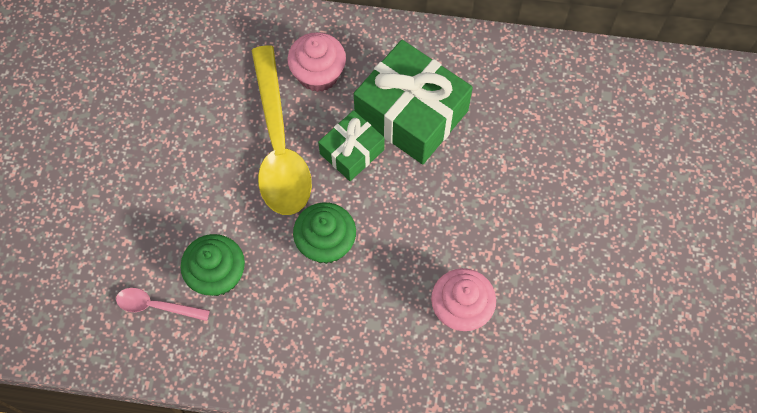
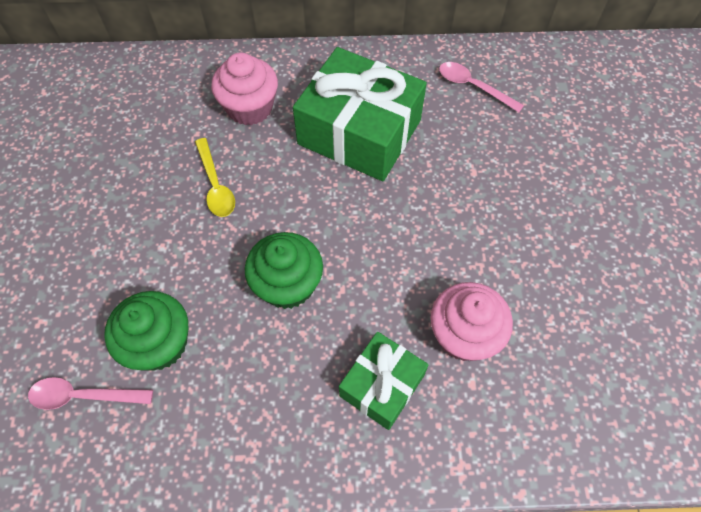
camera: 10 degrees left, 5 degrees down
yellow spoon [251,45,312,215] -> yellow spoon [195,138,235,217], size x0.46
green gift [318,110,385,181] -> green gift moved to [339,332,429,430]
none -> pink spoon [439,62,524,112]

